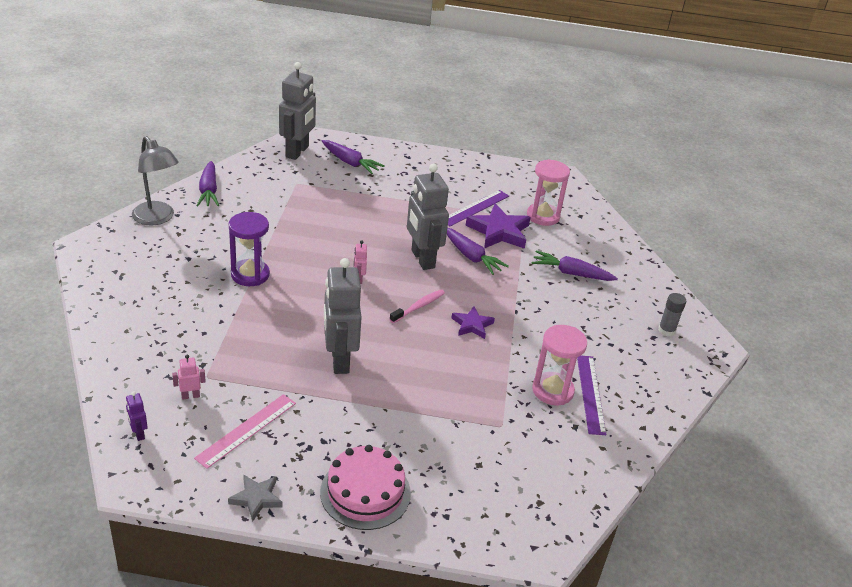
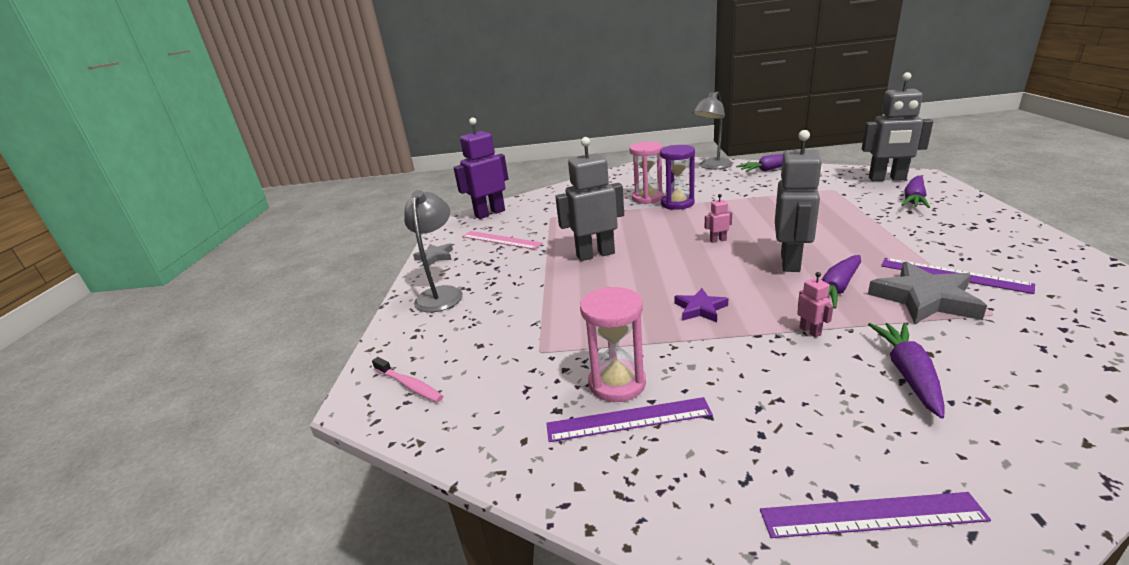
camera: 90 degrees right, 10 degrees down
purple robot [126,392,148,441] -> purple robot [453,118,508,219], size x2.41
pink robot [172,355,206,400] -> pink robot moved to [797,272,833,338]
pink cake [320,445,411,530] -> grey lamp [404,190,463,312]
pink toothbrush [389,289,445,323] -> pink toothbrush moved to [372,357,443,402]
grey robot [407,164,449,270] -> grey robot turned 135 degrees clockwise [775,130,823,272]
purple star [466,204,531,249] -> grey star [868,262,987,324]
pink hourglass [527,159,570,226] -> pink hourglass moved to [630,142,664,204]
grey glue stick [658,293,686,336] -> purple ruler [760,492,991,538]

